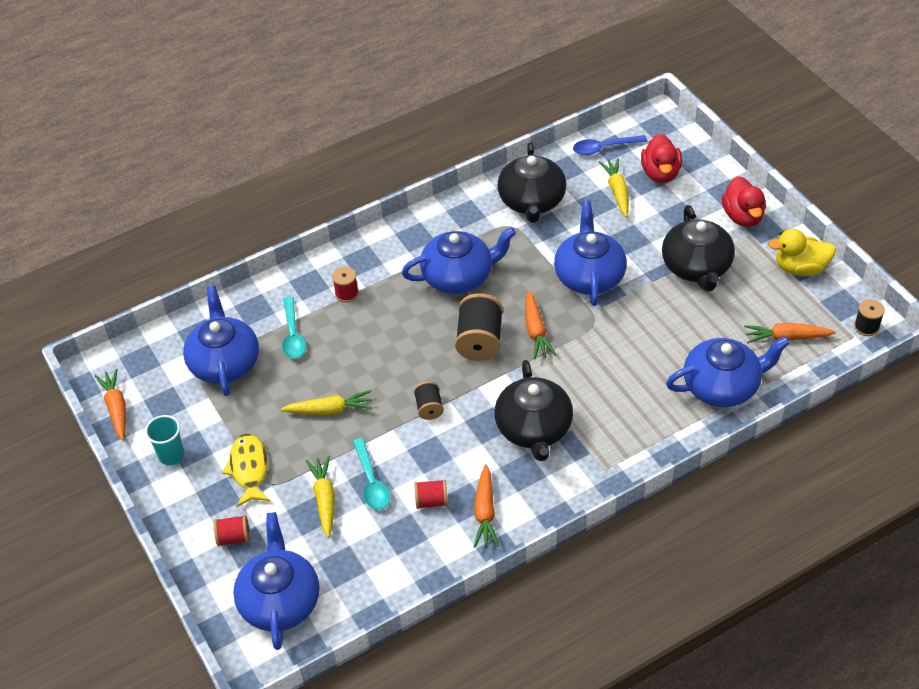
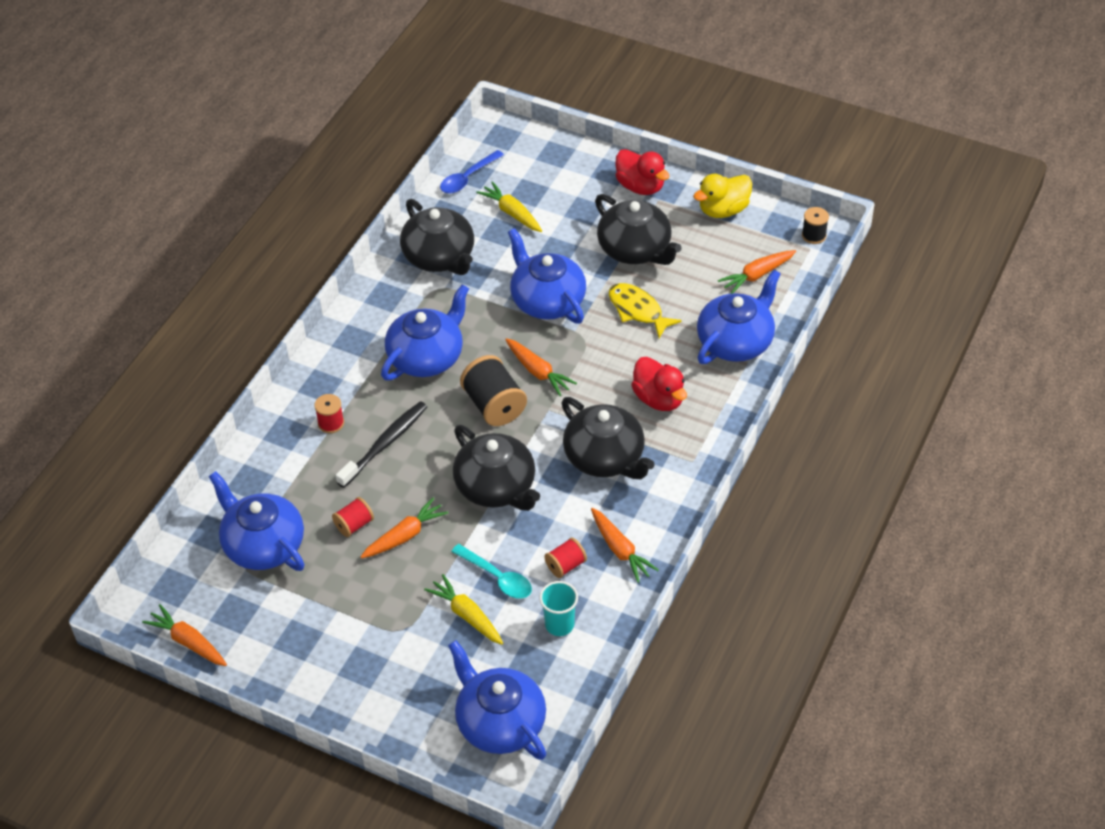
camera: 35 degrees left, 0 degrees up
turquoise cup [145,415,184,465] -> turquoise cup moved to [539,581,578,636]
red spool [214,515,250,546] -> red spool moved to [332,497,374,537]
yellow fish [222,434,270,507] -> yellow fish moved to [609,283,682,338]
yellow carrot [281,390,373,415] -> orange carrot [361,497,449,558]
turquoise spoon [282,297,306,359] -> none
black spool [414,381,444,420] -> black teapot [453,425,540,511]
red duck [641,134,682,183] -> red duck moved to [631,357,687,411]
none -> black toothbrush [336,401,427,488]

